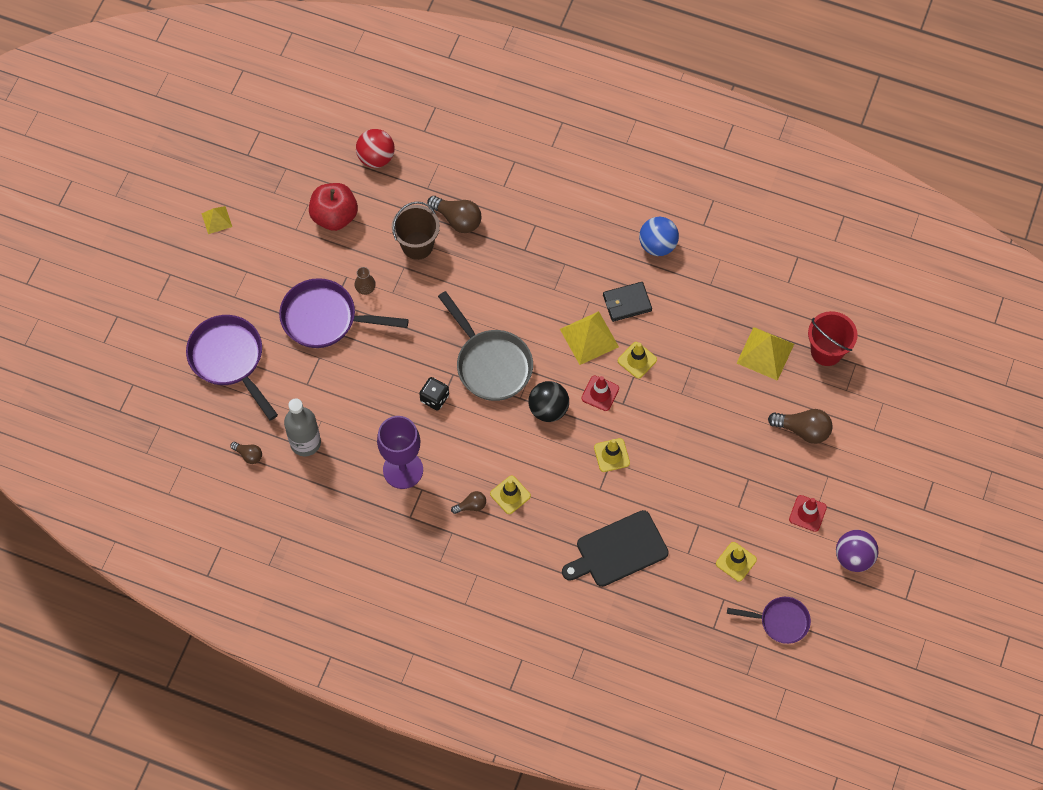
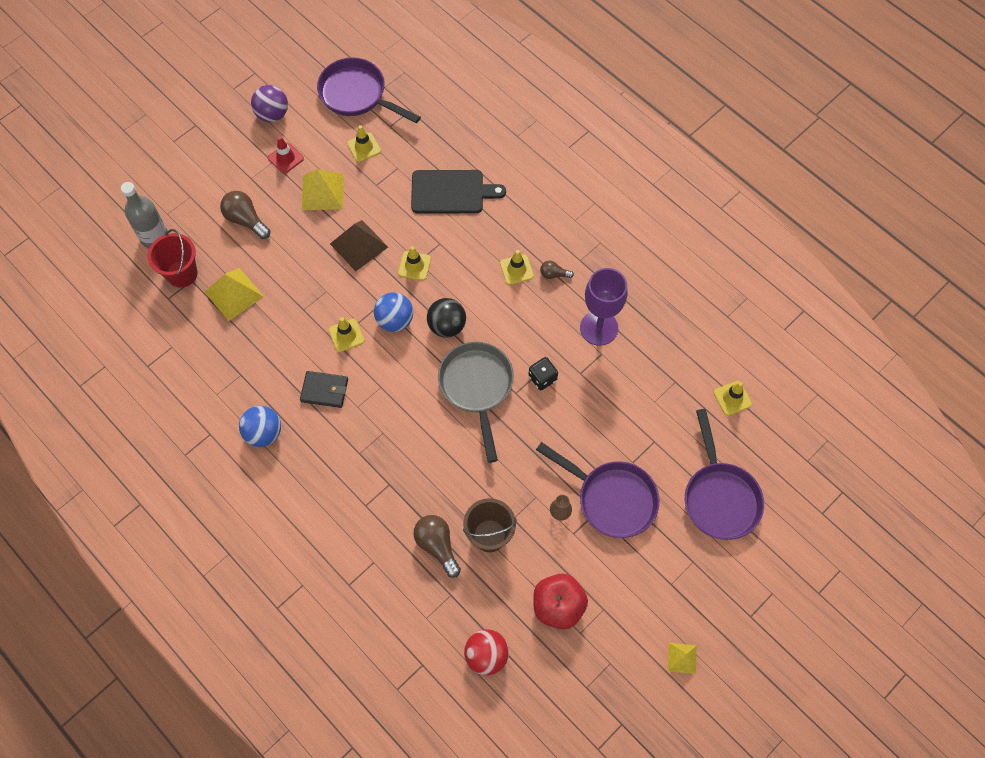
camera: 155 degrees left, 0 degrees up
brown light bulb [230,442,262,464] -> yellow traffic cone [714,381,752,416]
grey bottle [284,398,321,456] -> grey bottle moved to [121,182,168,248]
yellow pyramid [560,311,619,365] -> yellow pyramid moved to [302,169,344,210]
red traffic cone [581,376,619,411] -> blue ball [374,292,413,332]
purple pan [727,597,811,644] -> purple pan [317,58,421,123], size x1.64
none -> brown pyramid [330,220,388,271]

